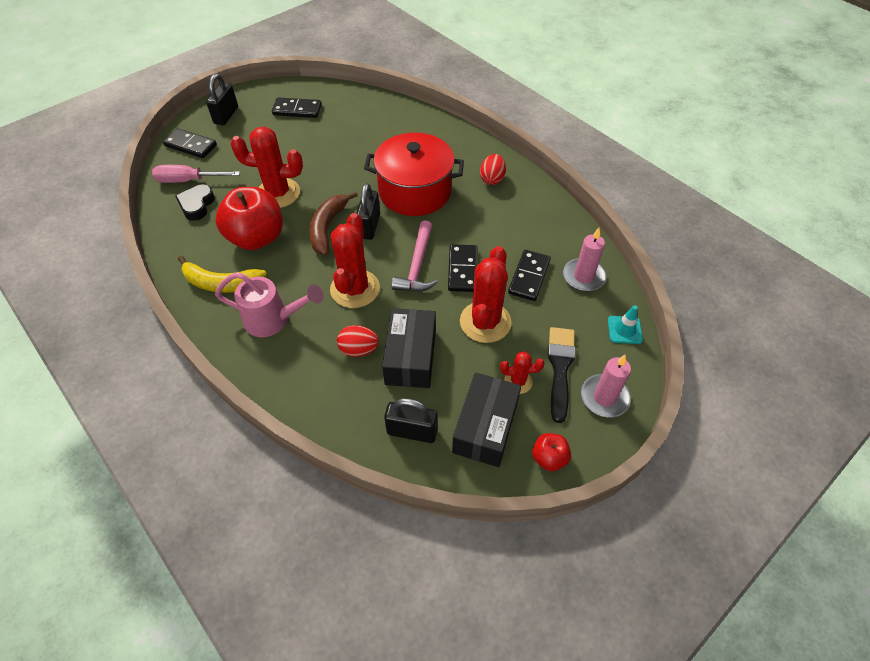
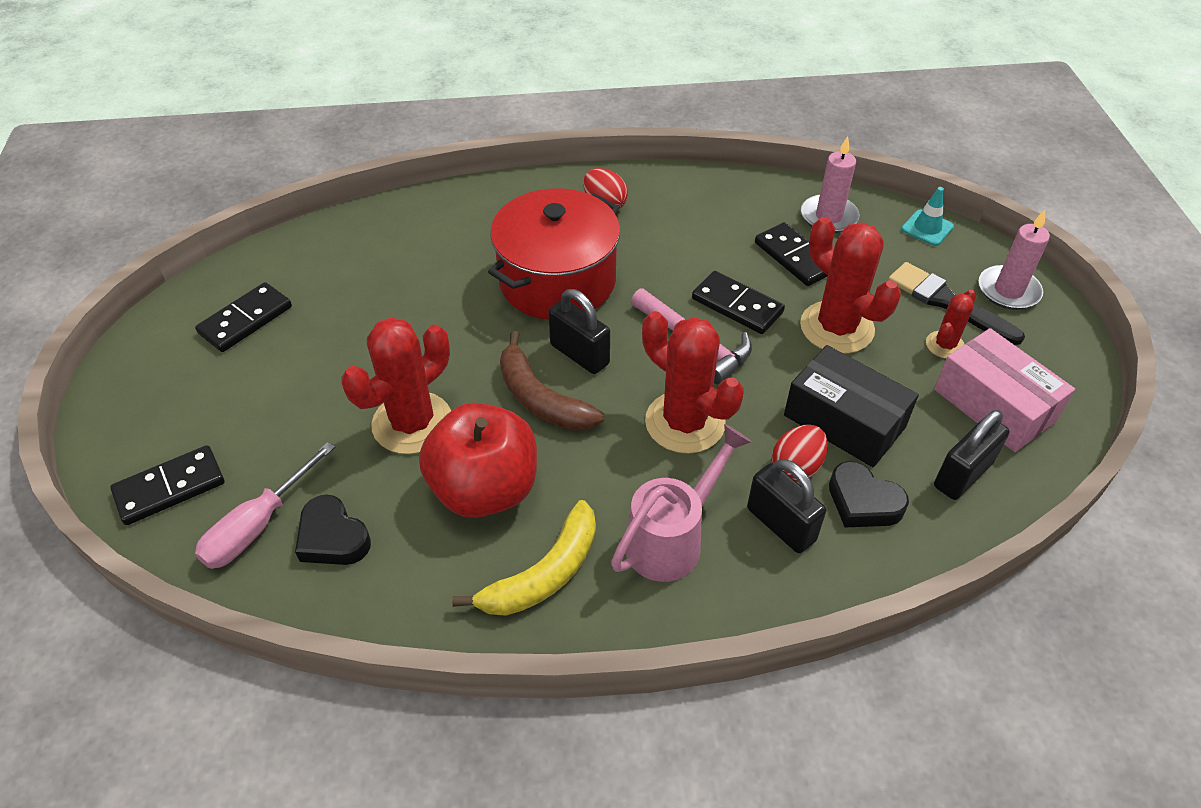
camera: 55 degrees left, 5 degrees down
black padlock [206,73,238,125] -> black padlock moved to [747,459,826,553]
black box [452,373,521,467] -> pink box [934,328,1075,452]
red apple [532,433,571,471] -> none
none -> black heart [829,461,909,527]

